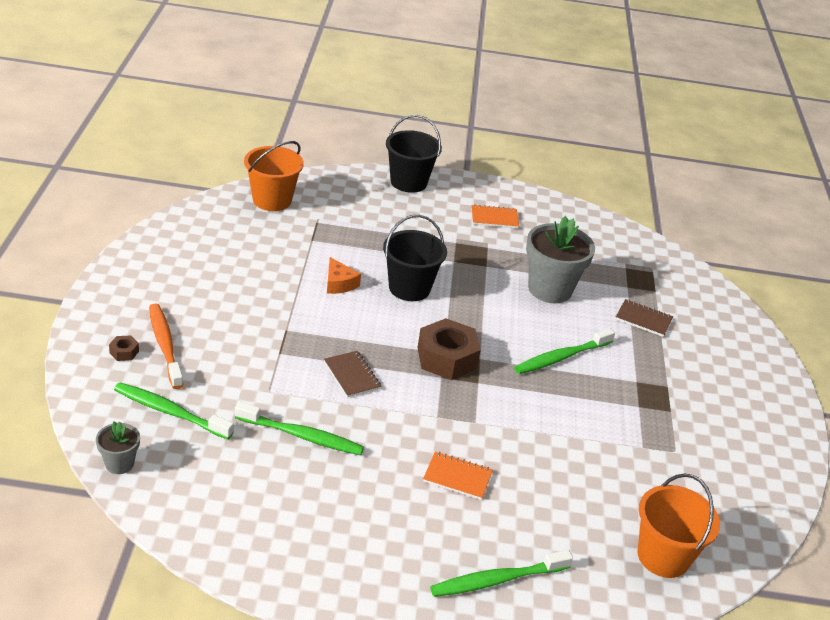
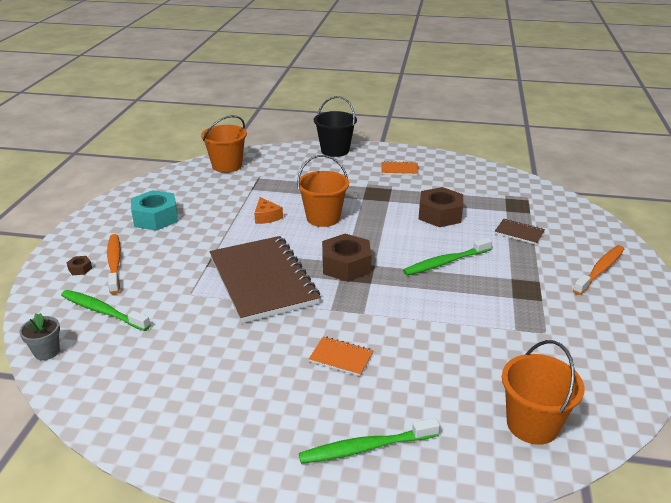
camera: 10 degrees right, 5 degrees down
green toothbrush [235,402,364,455] -> none
brown notebook [324,351,381,398] -> brown notebook [209,236,320,323], size x2.48
black bucket [383,215,447,301] -> orange bucket [297,155,349,227]
grey flower pot [526,216,595,304] -> brown nut [419,187,463,227]
none -> turquoise nut [131,190,178,231]
none -> orange toothbrush [573,245,624,295]

